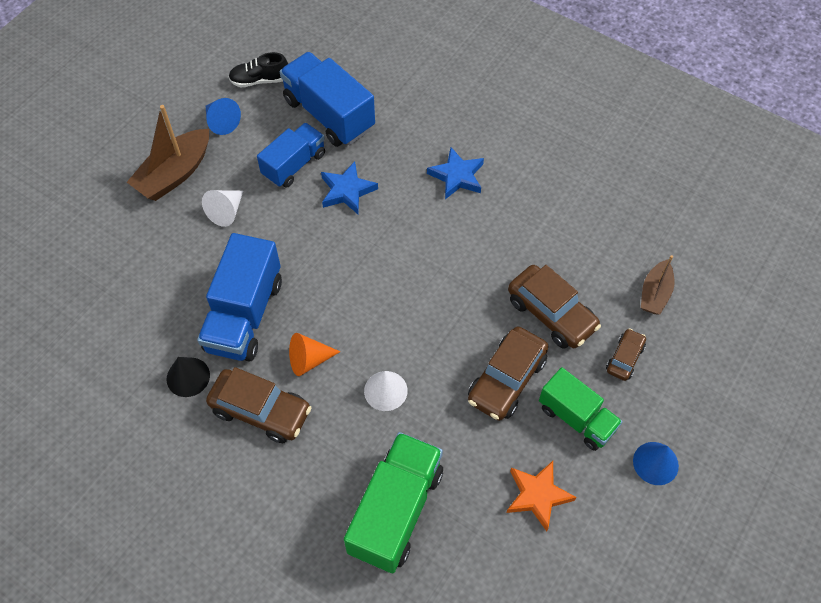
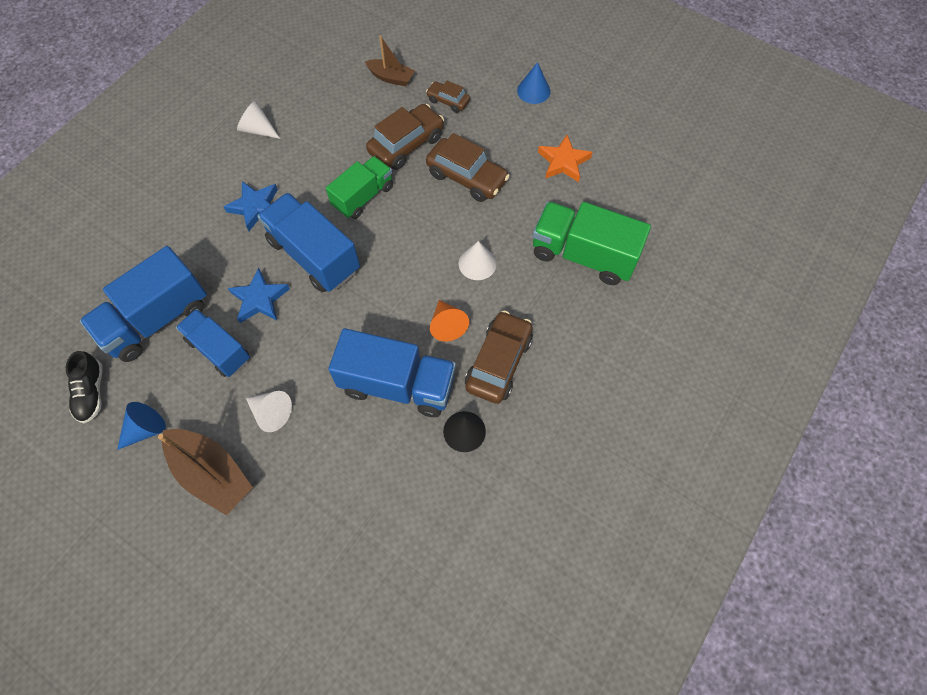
camera: 90 degrees left, 5 degrees up
green truck [539,367,623,451] -> green truck moved to [326,156,393,219]
none -> white cone [237,101,280,139]
none -> blue truck [257,192,360,292]

